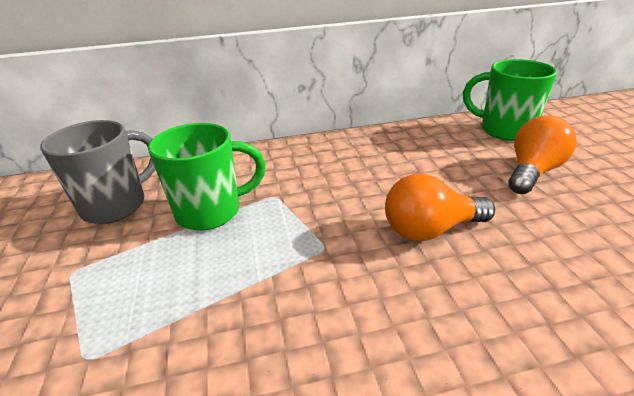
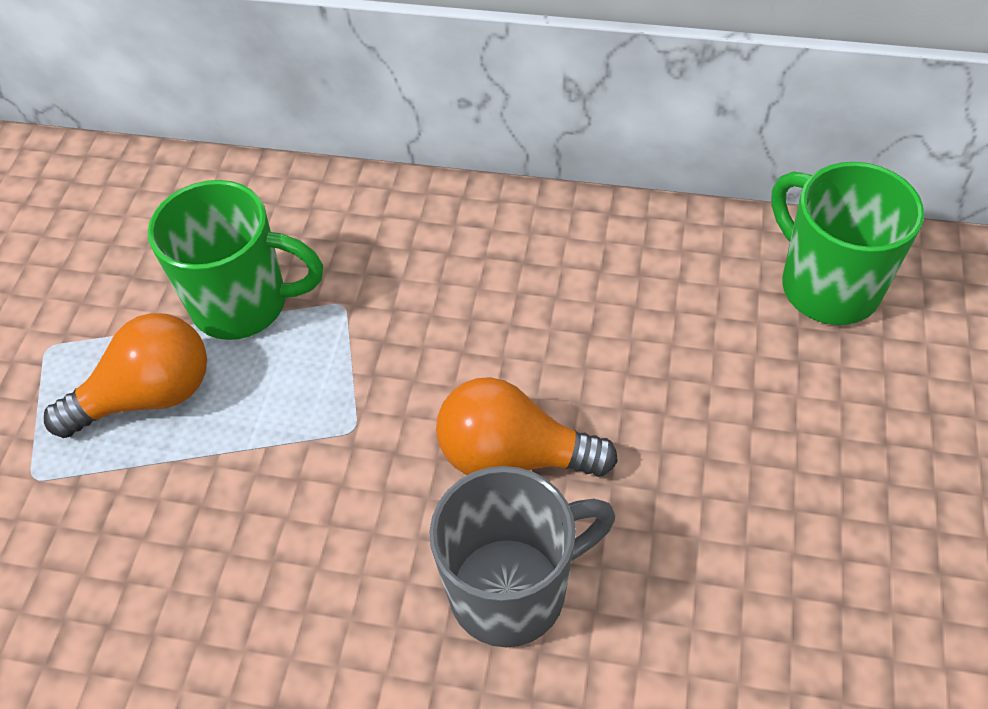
camera: 25 degrees right, 20 degrees up
grey mug [40,120,155,224] -> grey mug moved to [429,466,615,647]
orange light bulb [508,115,577,194] -> orange light bulb moved to [44,313,207,438]

